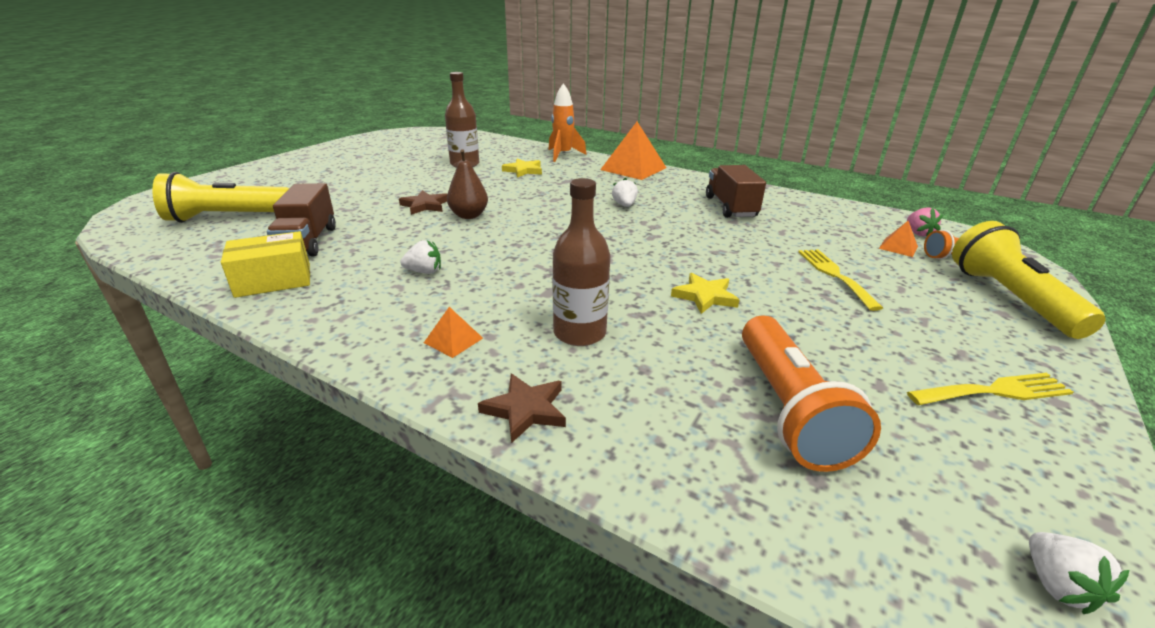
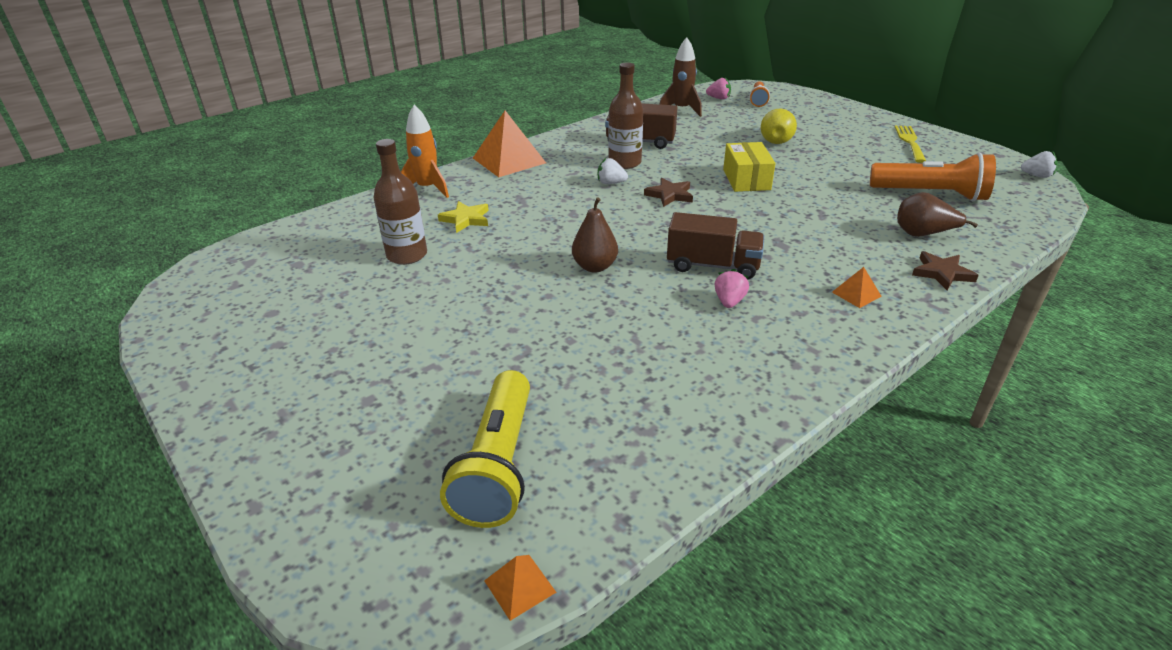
camera: 70 degrees left, 5 degrees up
yellow box [221,231,310,298] -> yellow box moved to [723,142,776,192]
brown truck [267,183,336,256] -> brown truck moved to [667,212,764,279]
brown star [399,190,447,215] -> brown star moved to [644,178,693,207]
white strawberry [400,240,441,274] -> pink strawberry [715,269,749,308]
brown bottle [552,178,610,346] -> brown bottle moved to [608,62,643,169]
yellow star [671,273,740,314] -> none
yellow fork [798,249,883,311] -> yellow pear [761,108,797,144]
orange pyramid [879,221,918,257] -> orange pyramid moved to [484,555,556,621]
yellow flashlight [952,221,1106,339] -> none
none -> brown rocket [659,37,702,117]
none -> brown pear [897,192,978,237]

